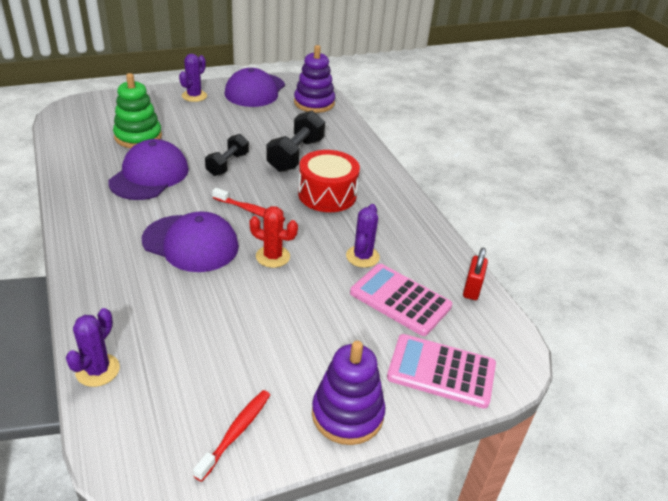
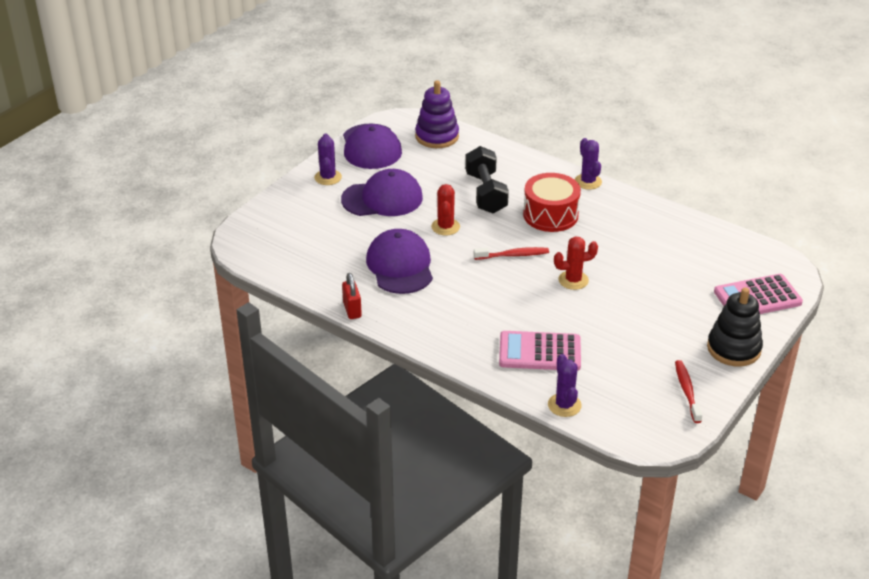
camera: 30 degrees left, 0 degrees up
green stacking toy [113,73,162,148] -> none
purple cap [142,211,239,272] -> purple cap moved to [341,169,423,216]
black dumbbell [205,134,249,176] -> red cactus [431,184,460,236]
purple stacking toy [312,341,385,445] -> black stacking toy [707,287,763,366]
purple cactus [346,204,380,268] -> purple cactus moved to [575,138,602,190]
pink calculator [350,264,452,336] -> pink calculator moved to [499,331,581,371]
red padlock [463,248,488,300] -> red padlock moved to [342,273,362,319]

